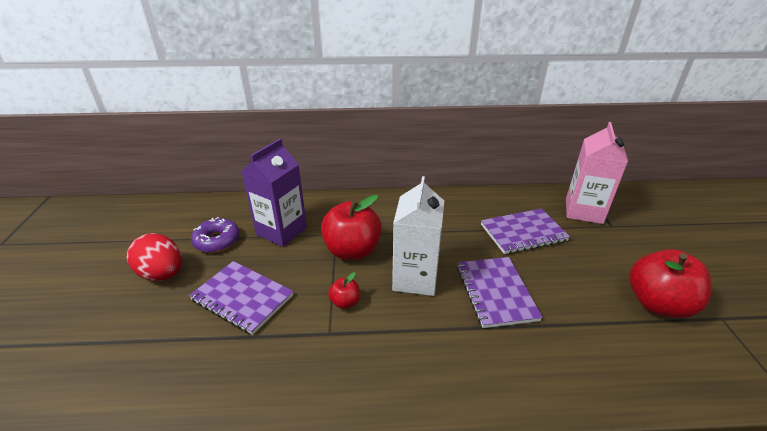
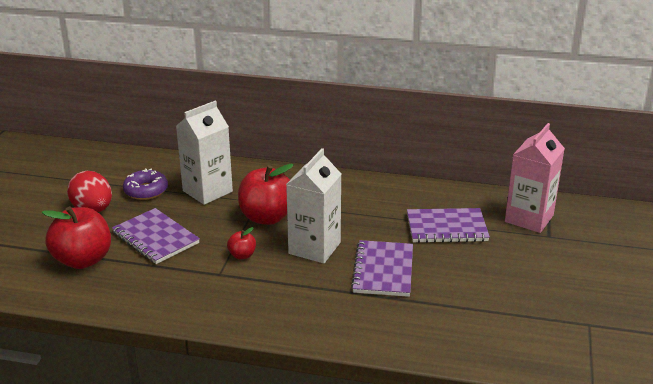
camera: 15 degrees right, 5 degrees down
purple carton [241,139,307,247] -> white carton [176,101,233,205]
red apple [630,249,712,318] -> red apple moved to [42,206,111,269]

